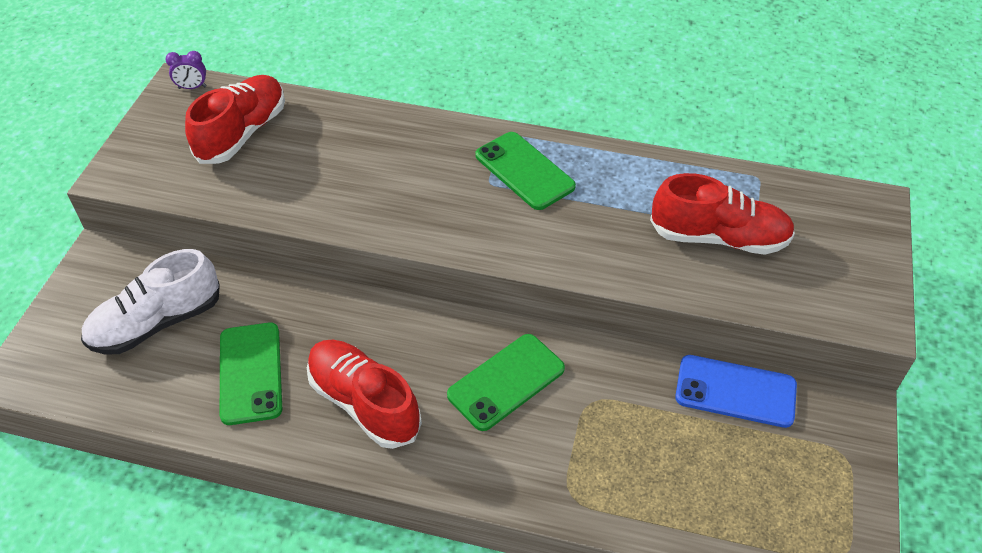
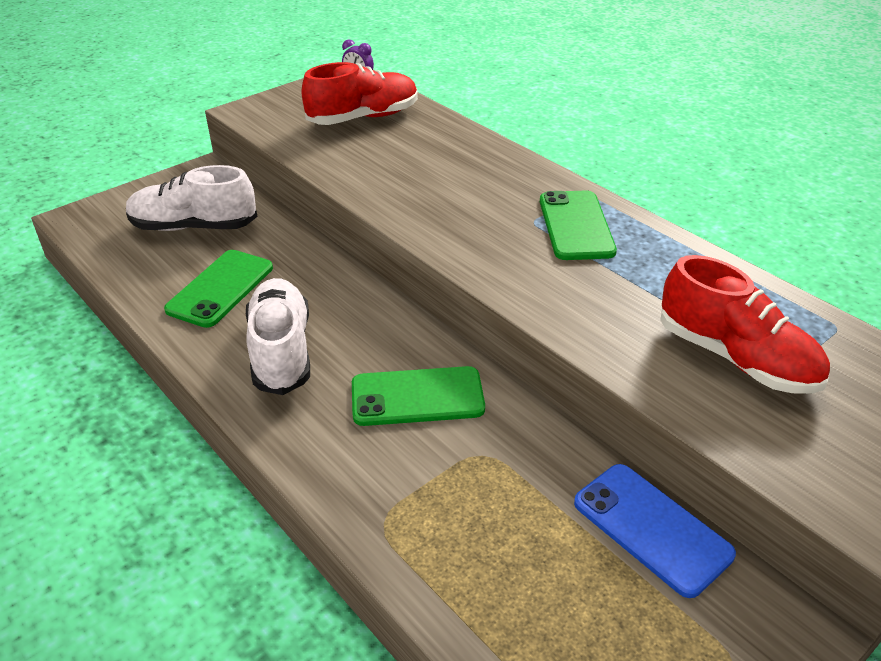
camera: 35 degrees right, 10 degrees down
red shoe [307,340,422,449] -> white shoe [246,278,310,395]

